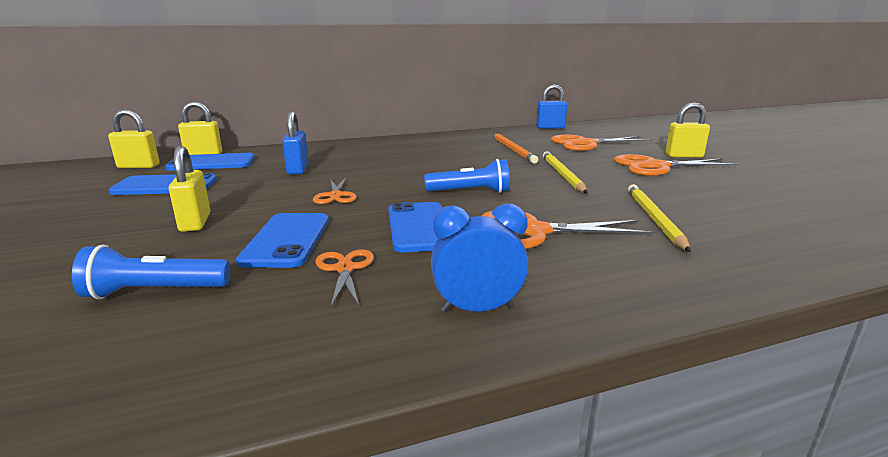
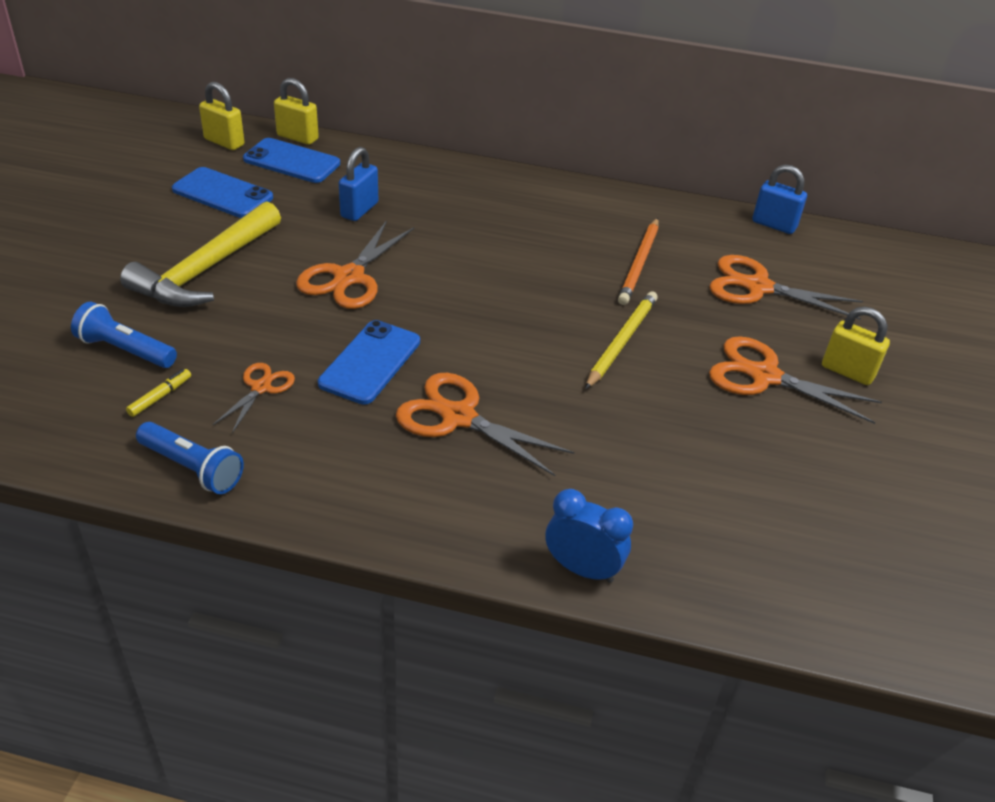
camera: 30 degrees right, 20 degrees up
yellow padlock [168,146,210,232] -> yellow hammer [120,201,281,307]
blue phone [236,213,329,268] -> none
orange scissors [313,178,357,204] -> orange scissors [296,220,414,309], size x1.76
blue flashlight [424,159,510,193] -> blue flashlight moved to [136,422,244,494]
blue clock [431,203,528,312] -> blue clock moved to [545,489,633,583]
yellow pencil [628,184,691,252] -> none
none -> yellow marker [126,369,191,417]

